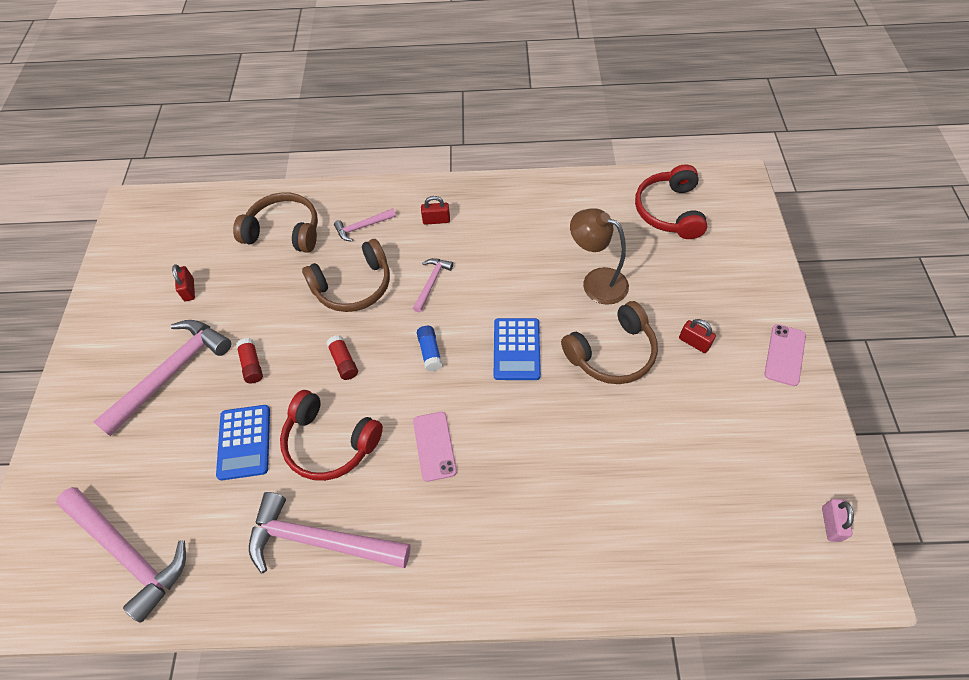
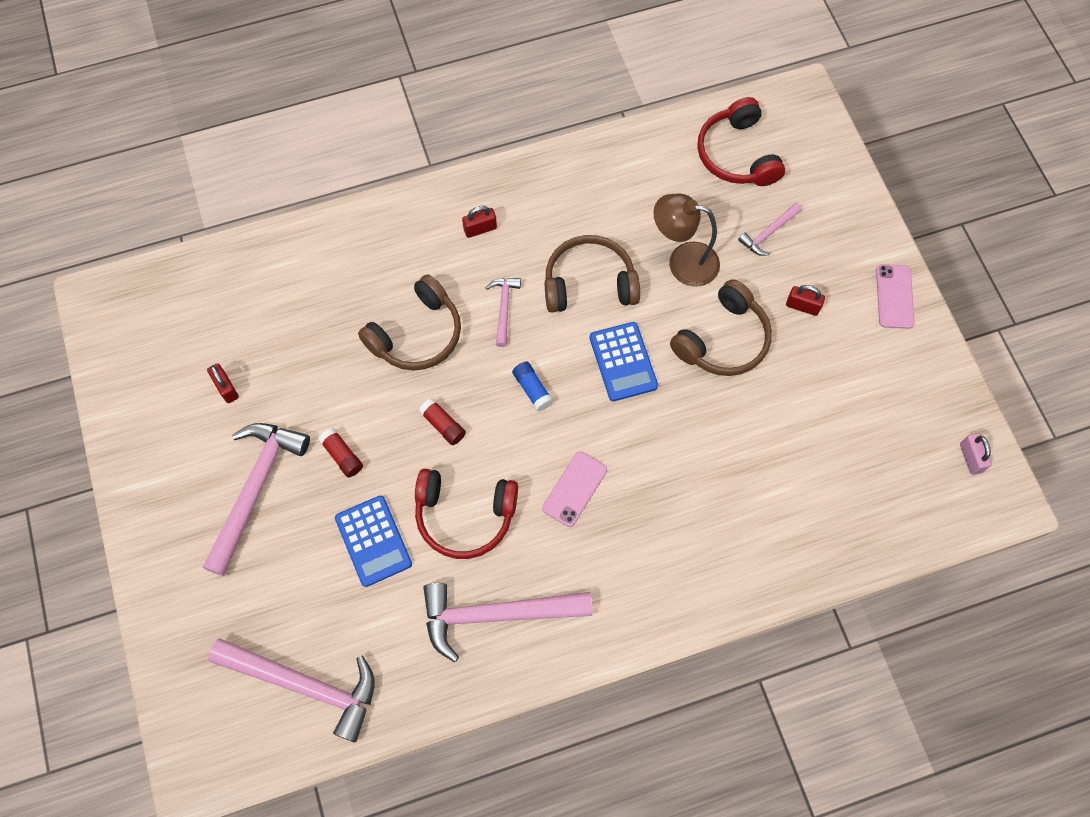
camera: 20 degrees left, 10 degrees up
brown headphones [233,192,318,253] -> brown headphones moved to [545,235,640,313]
pink hammer [334,208,396,242] -> pink hammer moved to [738,203,802,256]
pink phone [413,412,457,482] -> pink phone turned 60 degrees clockwise [542,451,607,527]

